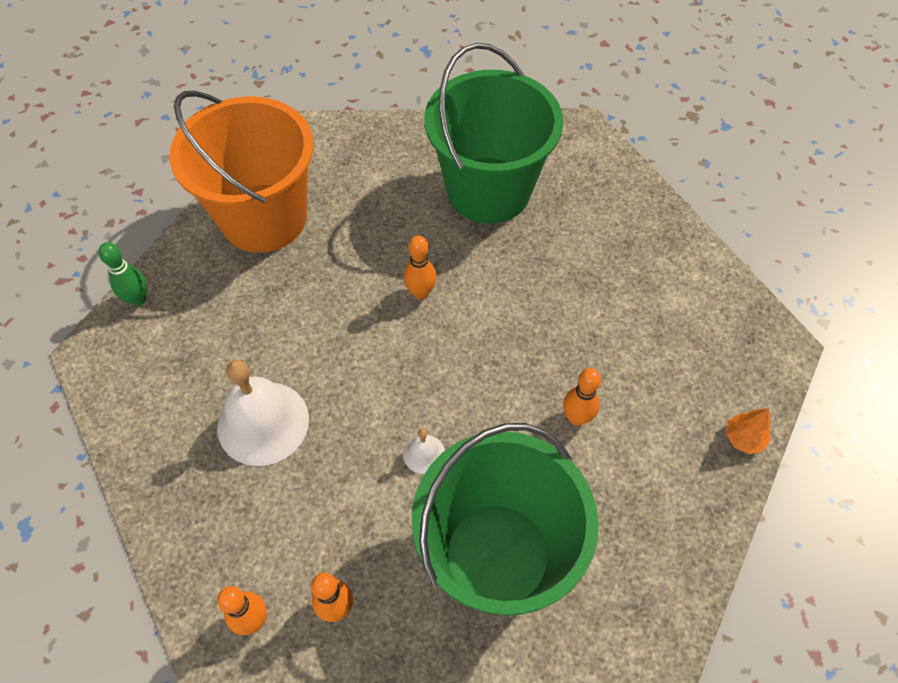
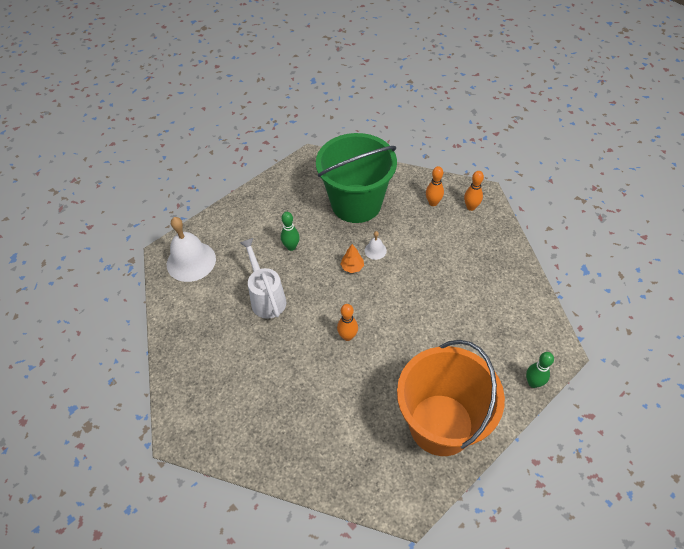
camera: 160 degrees left, 5 degrees down
white bell [217,360,309,466] -> white bell moved to [167,217,216,282]
green bucket [424,43,563,223] -> none
orange bowling pin [563,368,601,426] -> green bowling pin [281,212,300,251]
orange tree [726,408,771,454] -> orange tree moved to [341,244,364,273]
none -> white watering can [240,238,286,319]

